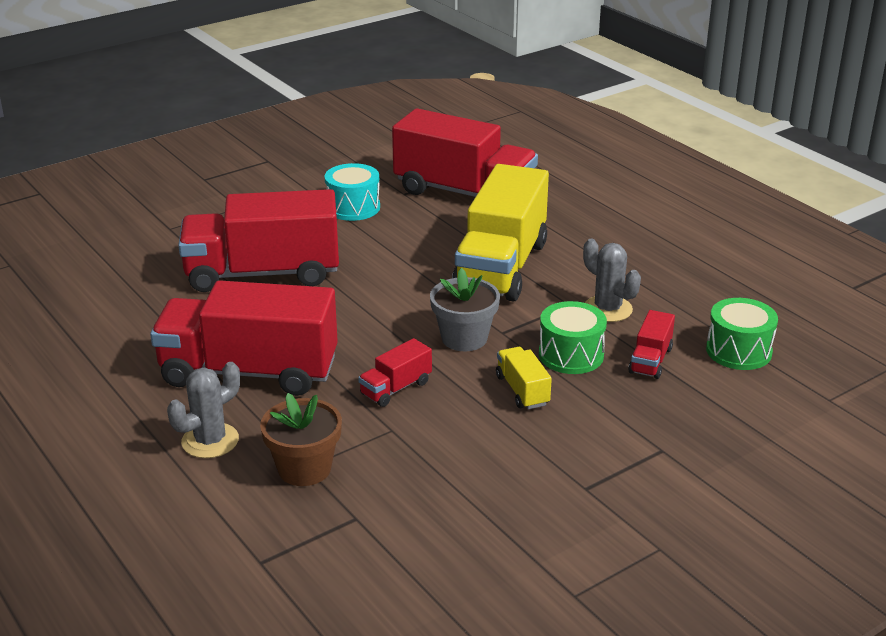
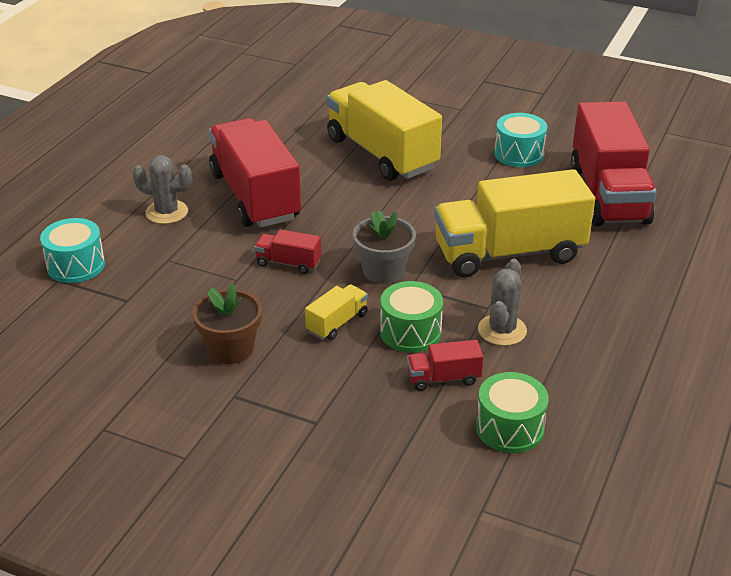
camera: 60 degrees right, 5 degrees up
red truck [178,189,339,292] -> yellow truck [327,80,442,181]
brown flower pot [260,393,342,486] -> brown flower pot moved to [193,284,262,364]
none -> turquoise drum [40,218,105,283]

